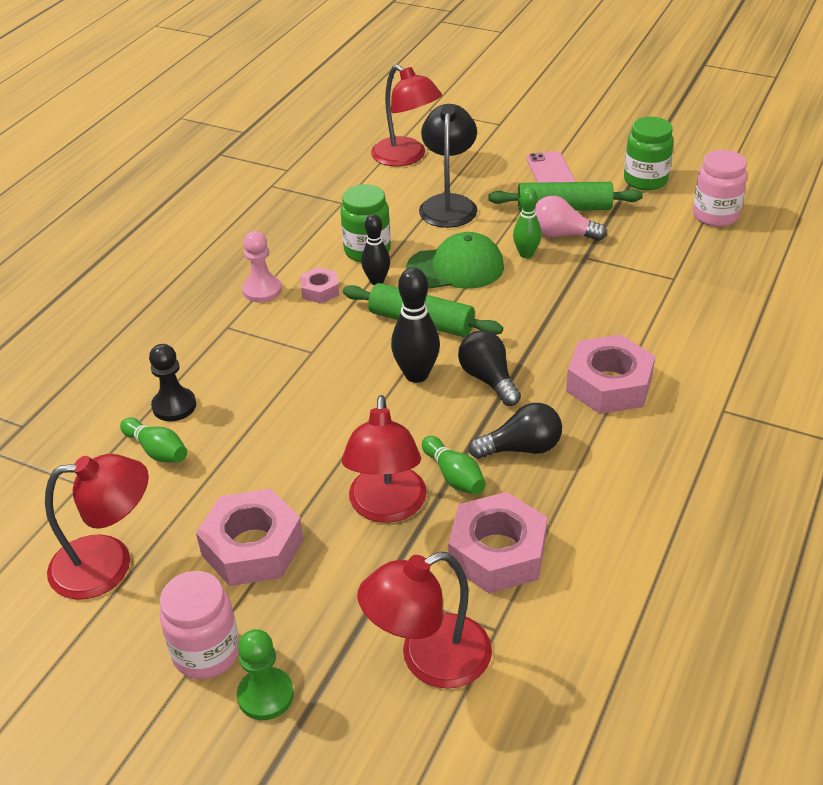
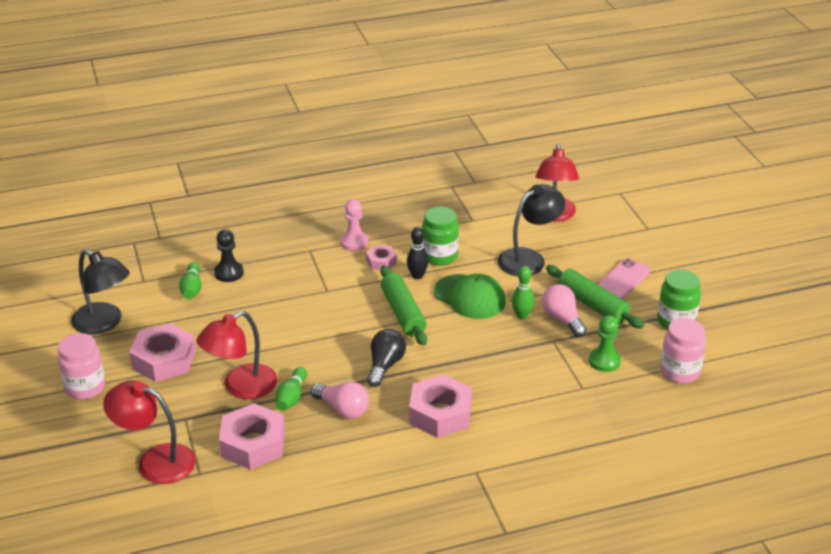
camera: 45 degrees right, 5 degrees down
red lamp [45,454,149,600] -> black lamp [71,249,130,334]
green pawn [237,629,294,720] -> green pawn moved to [589,315,621,372]
black bowling pin [391,267,440,383] -> none
black light bulb [468,403,562,459] -> pink light bulb [311,382,369,419]

